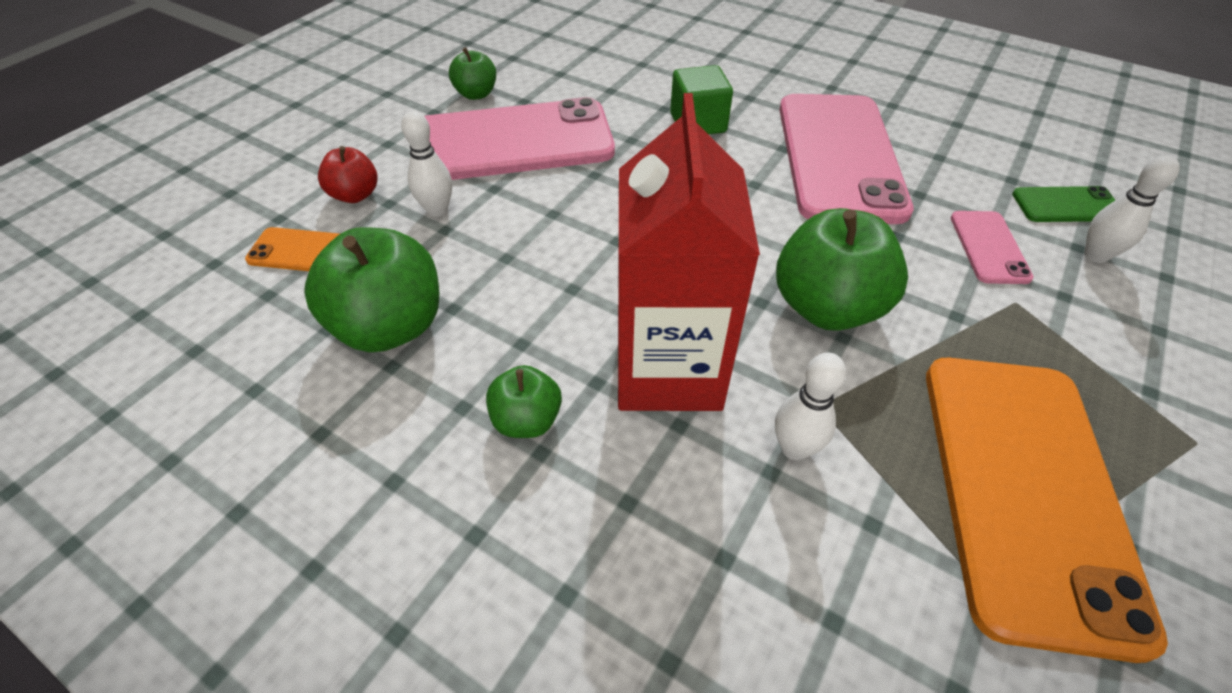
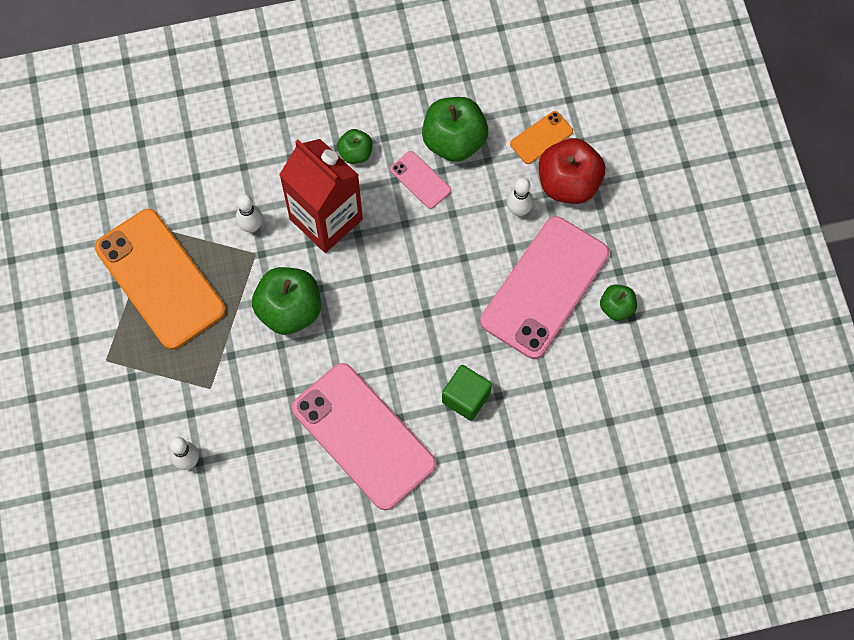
camera: 135 degrees right, 20 degrees up
red apple [318,146,378,203] -> red apple [539,138,605,204], size x1.85
pink phone [951,211,1034,284] -> pink phone moved to [390,151,451,209]
green phone [1012,186,1115,222] -> none

